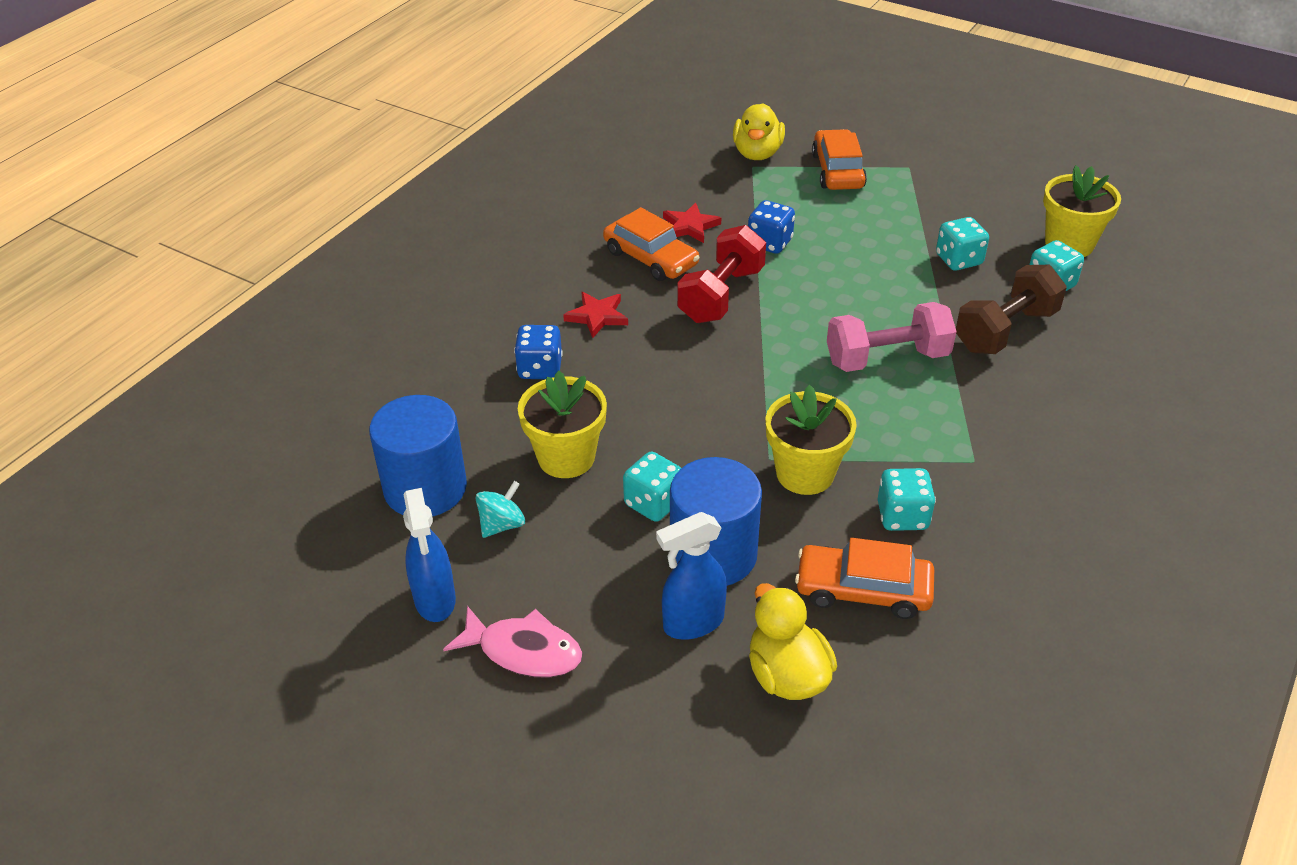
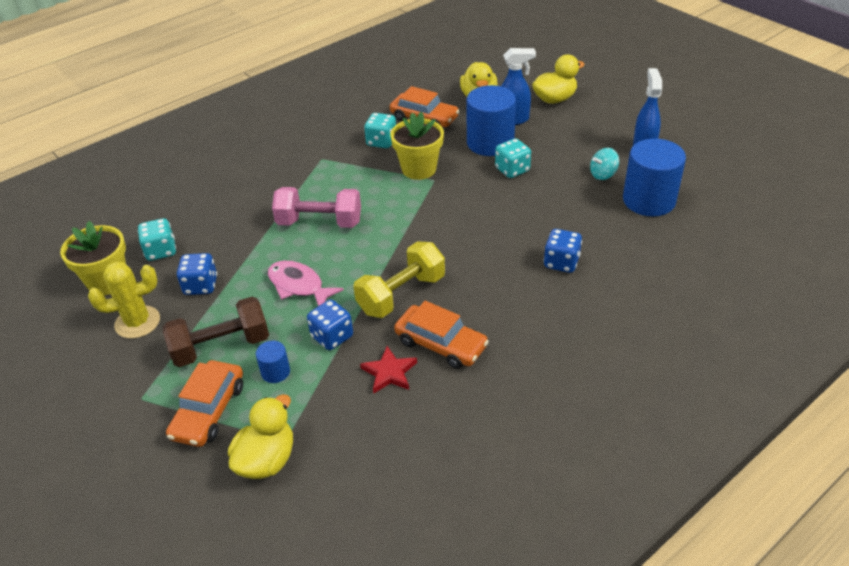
camera: 160 degrees left, 0 degrees up
pink fish [443,606,582,678] -> pink fish moved to [268,261,344,306]
yellow flower pot [518,371,607,478] -> none
red star [563,292,628,338] -> none
orange car [603,207,700,281] -> orange car turned 150 degrees clockwise [394,301,489,369]
red dumbbell [677,225,766,323] -> yellow dumbbell [353,241,445,318]
turquoise dice [936,217,989,271] -> blue dice [177,253,217,295]
brown dumbbell [956,265,1067,354] -> brown dumbbell moved to [163,297,269,367]
none -> yellow cactus [88,262,160,339]
none -> blue cylinder [256,341,290,383]
none -> yellow duck [532,54,585,104]

